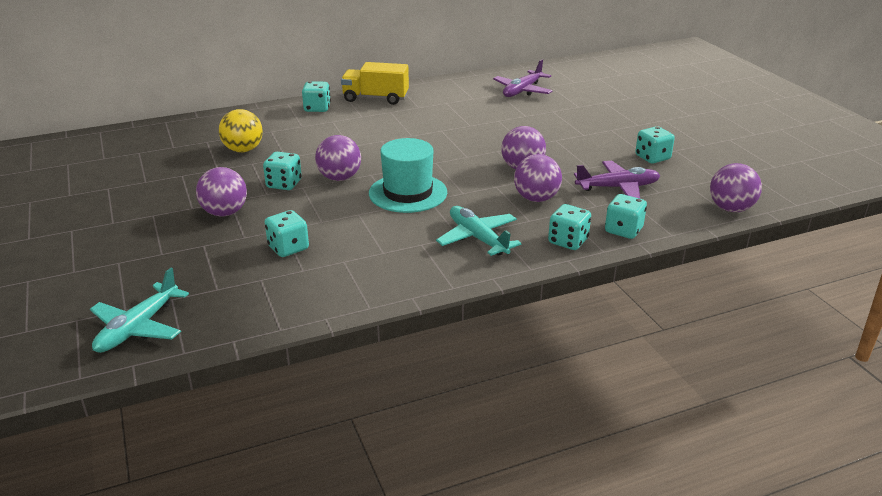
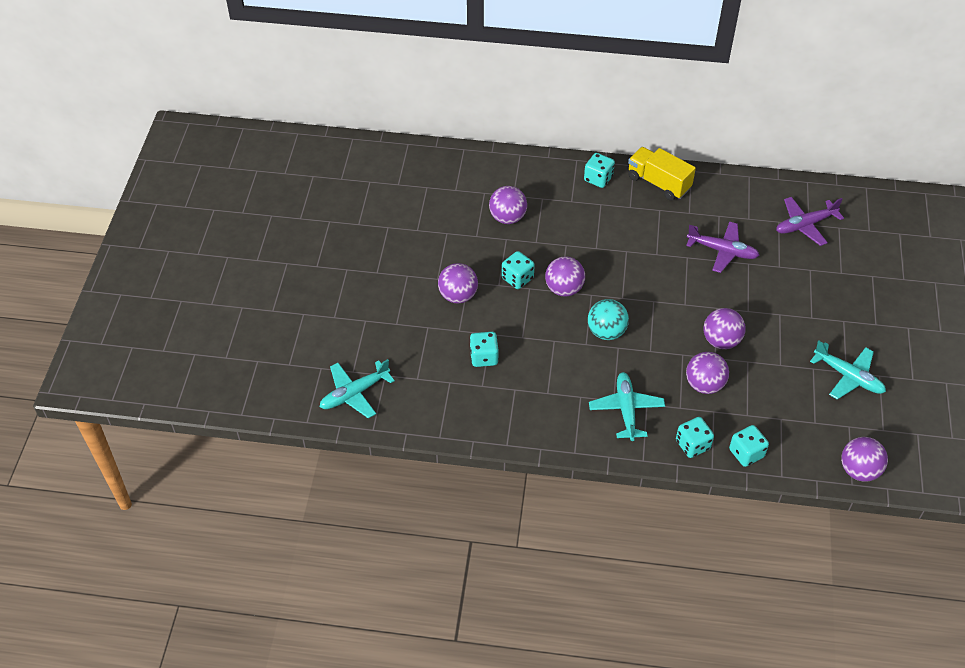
camera: 30 degrees right, 20 degrees up
yellow ball [219,109,263,153] -> purple ball [489,186,527,224]
turquoise hat [369,138,447,213] -> turquoise ball [588,299,629,340]
purple plane [574,161,660,199] -> purple plane moved to [686,221,760,273]
turquoise dice [635,126,675,163] -> turquoise plane [810,340,886,400]

